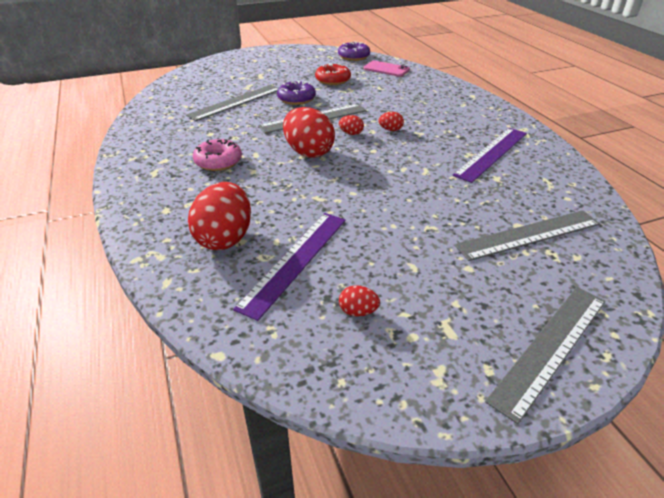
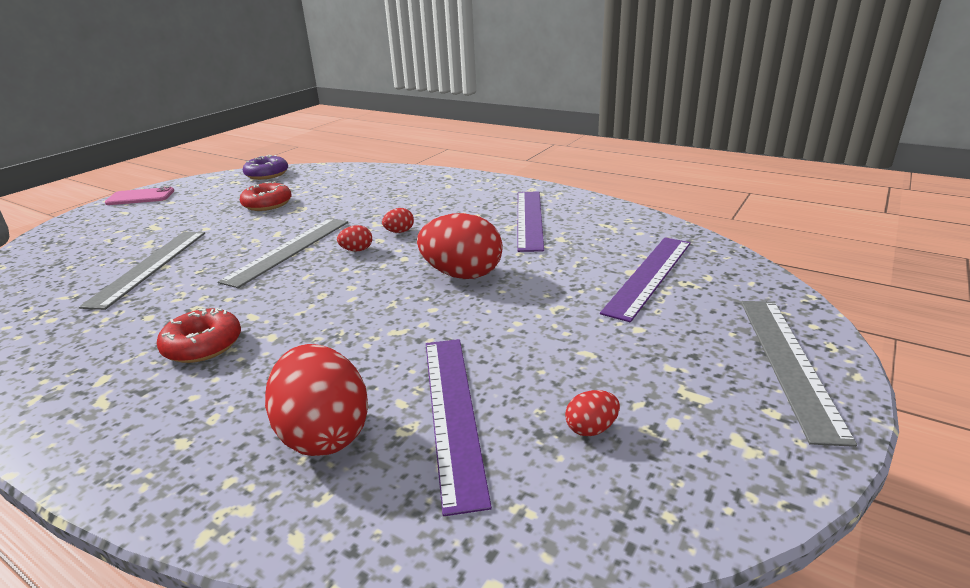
camera: 35 degrees left, 10 degrees down
pink donut [193,139,242,171] -> red donut [157,308,241,363]
purple donut [277,81,316,105] -> none
red egg [283,107,335,158] -> red egg moved to [417,213,503,279]
pink phone [363,60,410,77] -> pink phone moved to [105,186,174,205]
grey ruler [454,210,600,261] -> purple ruler [600,237,691,322]

